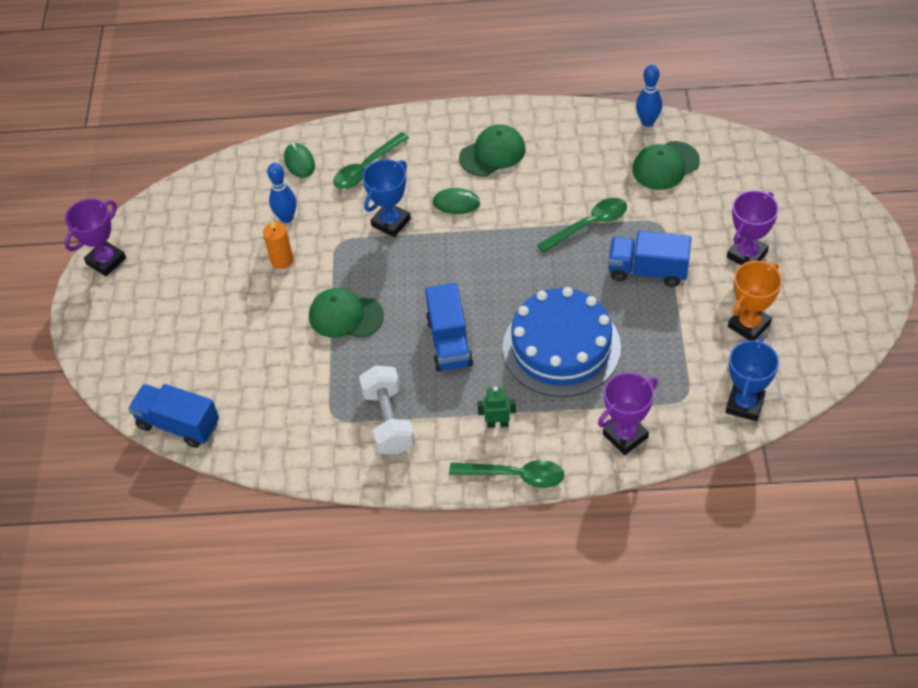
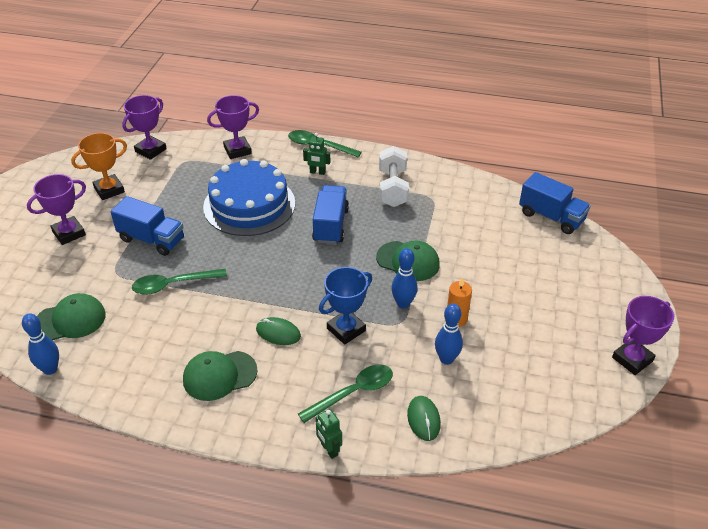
camera: 170 degrees left, 10 degrees down
blue trophy [725,338,779,421] -> purple trophy [122,95,167,160]
none -> green robot [316,409,342,459]
none -> blue bowling pin [391,248,418,309]

